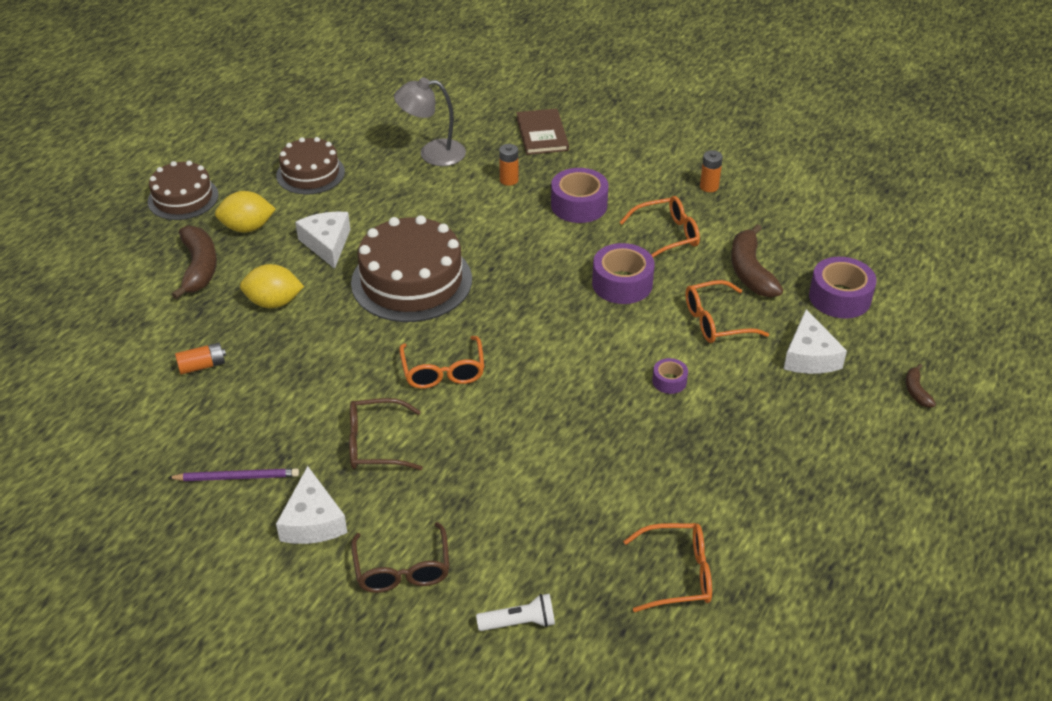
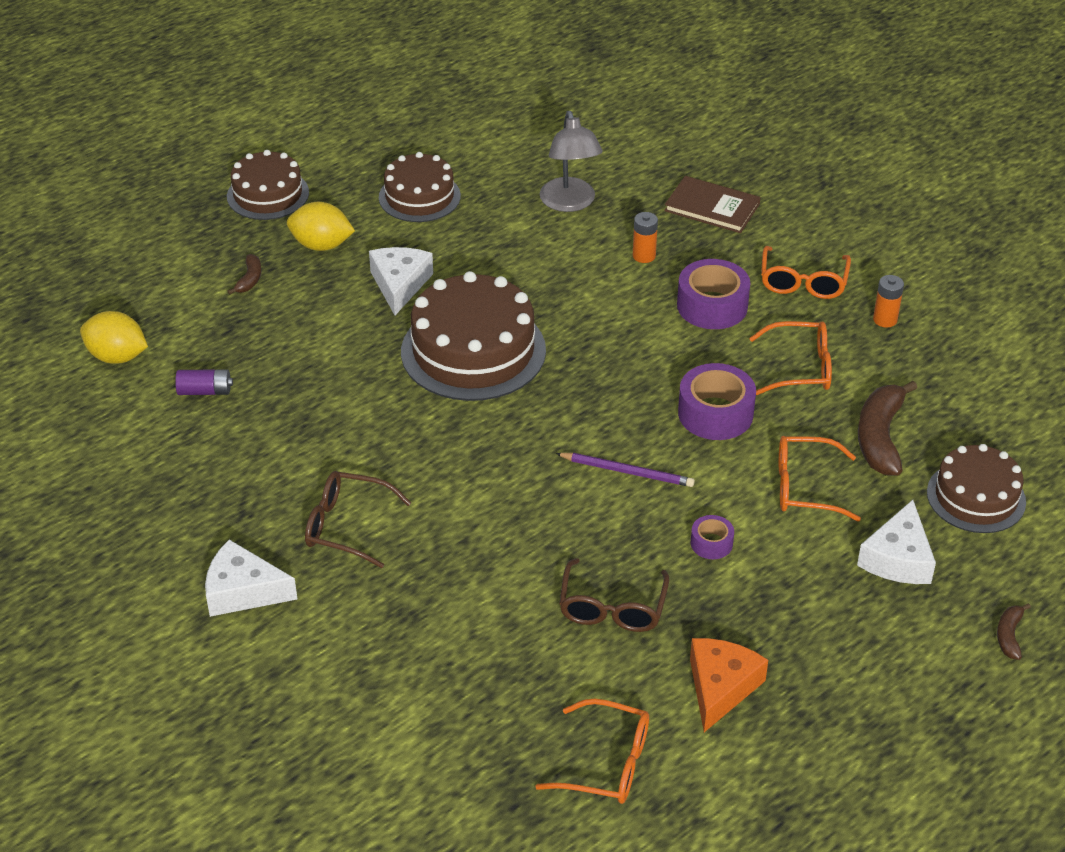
camera: 20 degrees right, 0 degrees up
purple pencil [168,468,299,481] -> purple pencil moved to [556,453,695,487]
brown banana [172,225,217,300] -> brown banana [228,254,261,295], size x0.50
orange battery [175,343,226,375] -> purple battery [175,369,233,395]
yellow lemon [240,264,304,308] -> yellow lemon moved to [80,311,148,364]
white cheese [276,466,347,544] -> white cheese turned 90 degrees clockwise [205,540,297,617]
brown glasses [351,522,449,593] -> brown glasses moved to [559,558,669,632]
grey lamp [394,77,466,166] -> grey lamp turned 120 degrees counterclockwise [540,111,603,212]
orange glasses [399,336,484,389] -> orange glasses moved to [761,246,851,299]
white flashlight [476,593,555,631] -> none
brown book [516,109,569,155] -> brown book turned 75 degrees counterclockwise [664,176,761,233]
purple tape [809,257,877,318] -> brown cake [927,444,1026,533]
none -> orange cheese [690,638,768,732]

